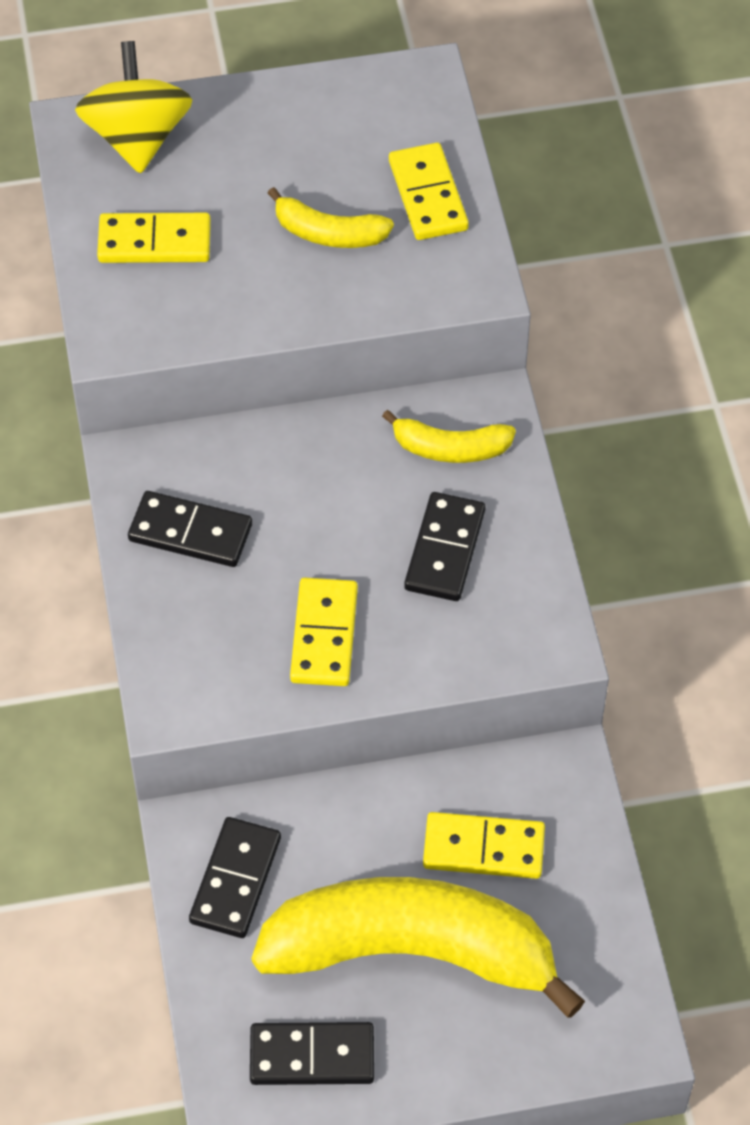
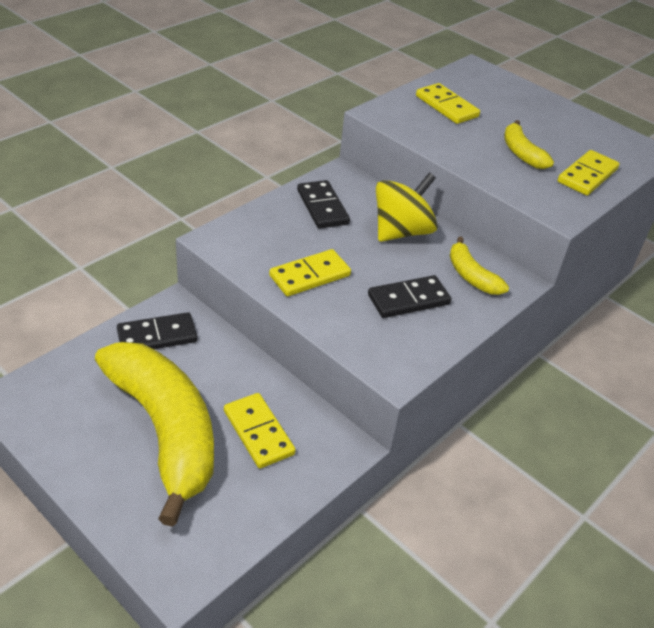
camera: 50 degrees right, 15 degrees down
yellow spinning top [75,41,192,174] -> yellow spinning top moved to [376,173,438,242]
black domino [250,1022,374,1085] -> none

